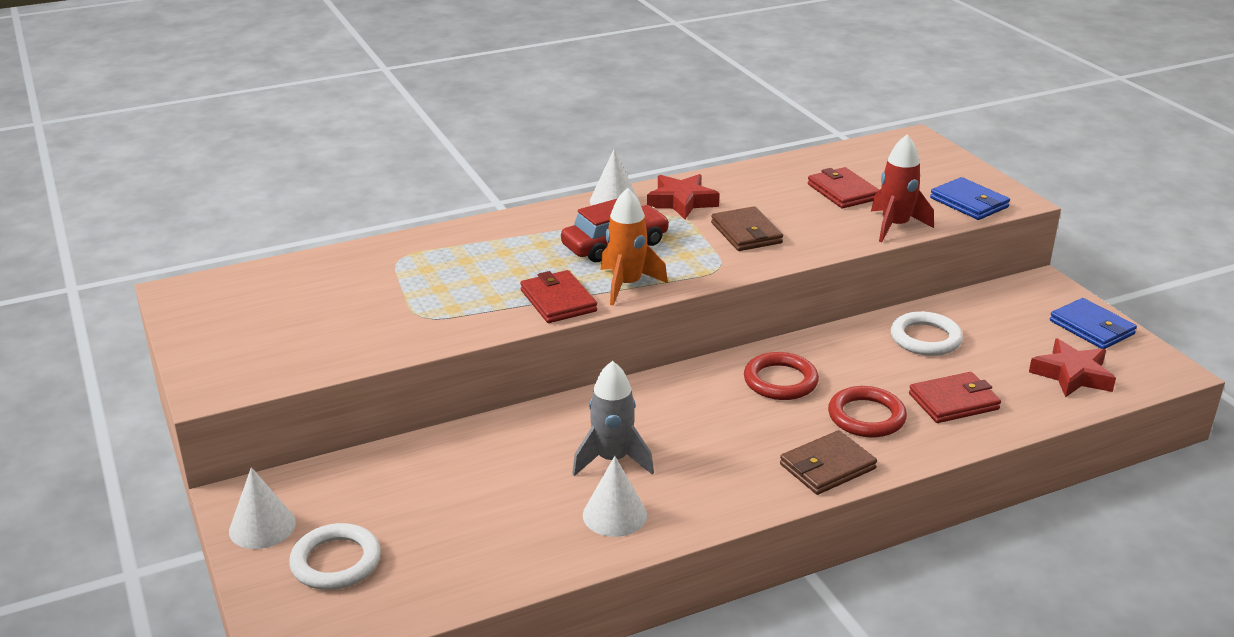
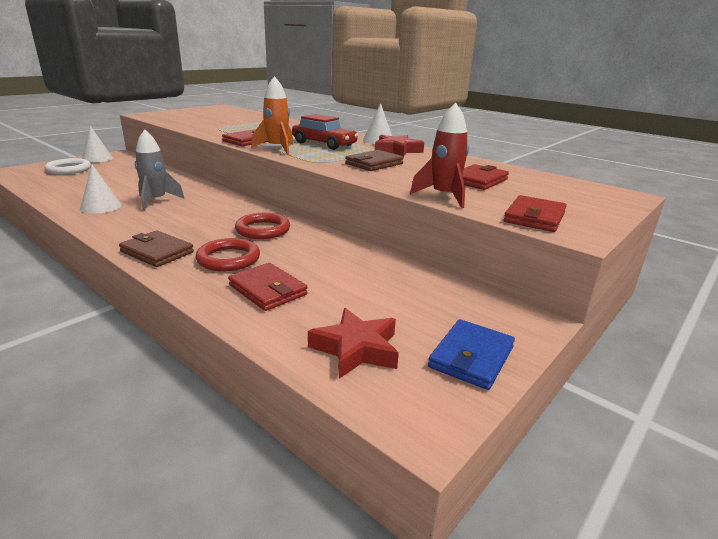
camera: 65 degrees right, 5 degrees down
white ring [891,311,963,356] -> none
blue wallet [930,177,1010,220] -> red wallet [504,195,567,232]

